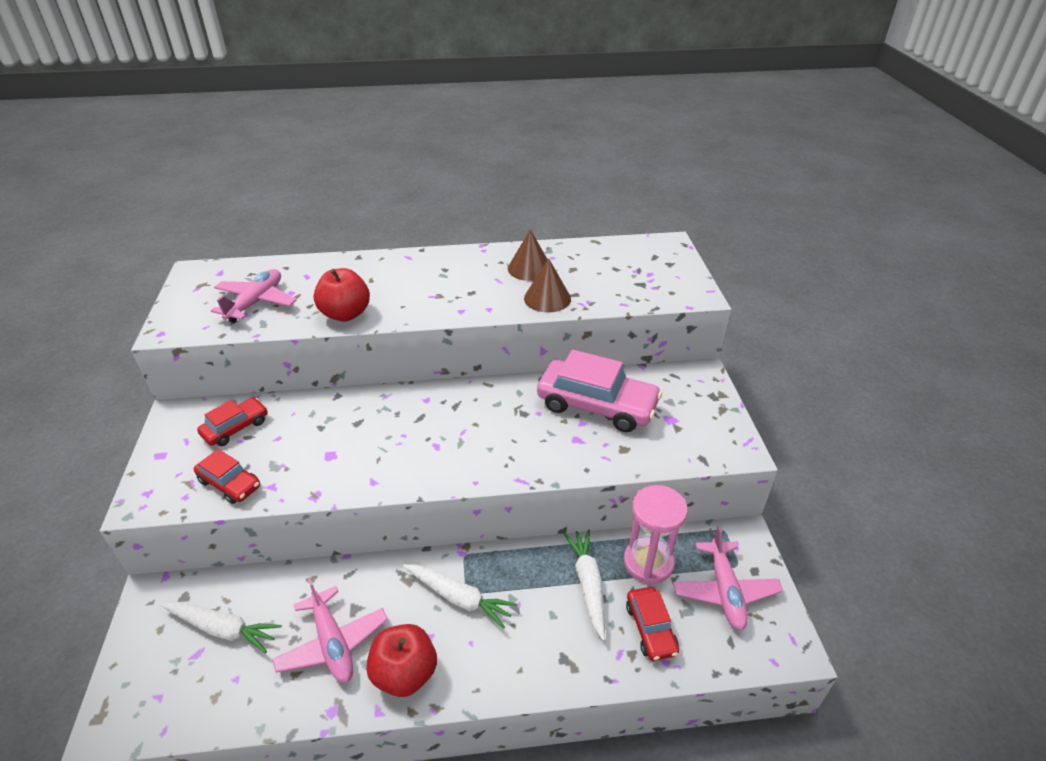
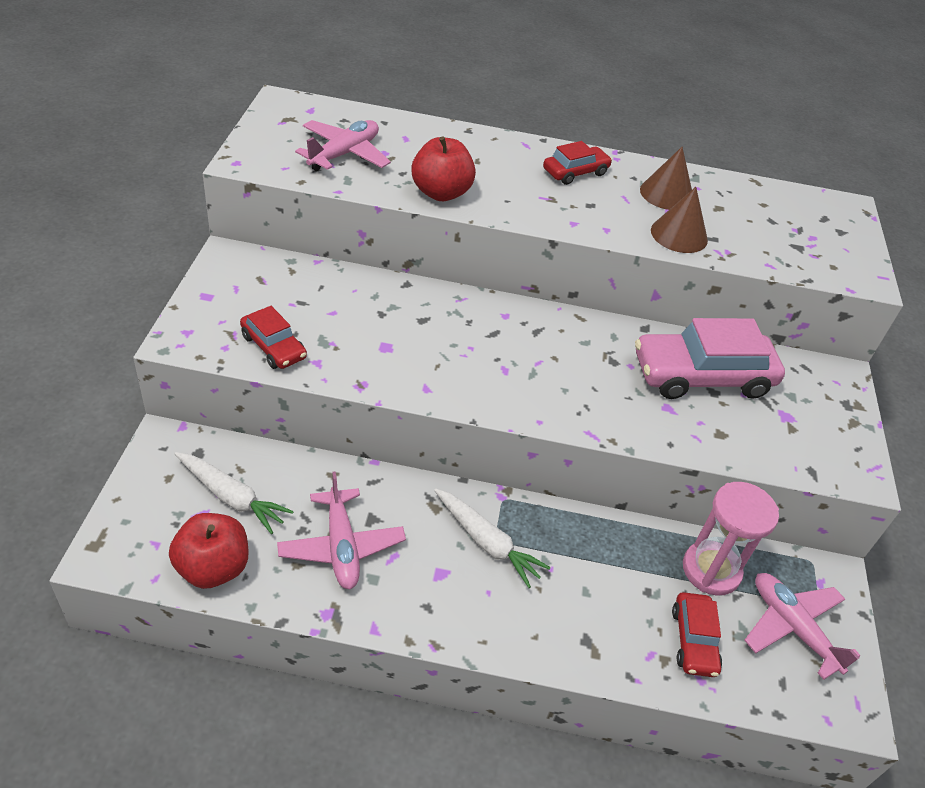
camera: 10 degrees right, 5 degrees up
red car [197,397,268,446] -> red car moved to [543,141,612,185]
red apple [366,624,437,697] -> red apple moved to [169,513,249,589]
pink car [537,350,662,432] -> pink car turned 135 degrees clockwise [635,318,785,399]
white carrot [563,529,605,641] -> none
pink plane [673,526,783,631] -> pink plane turned 135 degrees clockwise [744,573,860,680]

